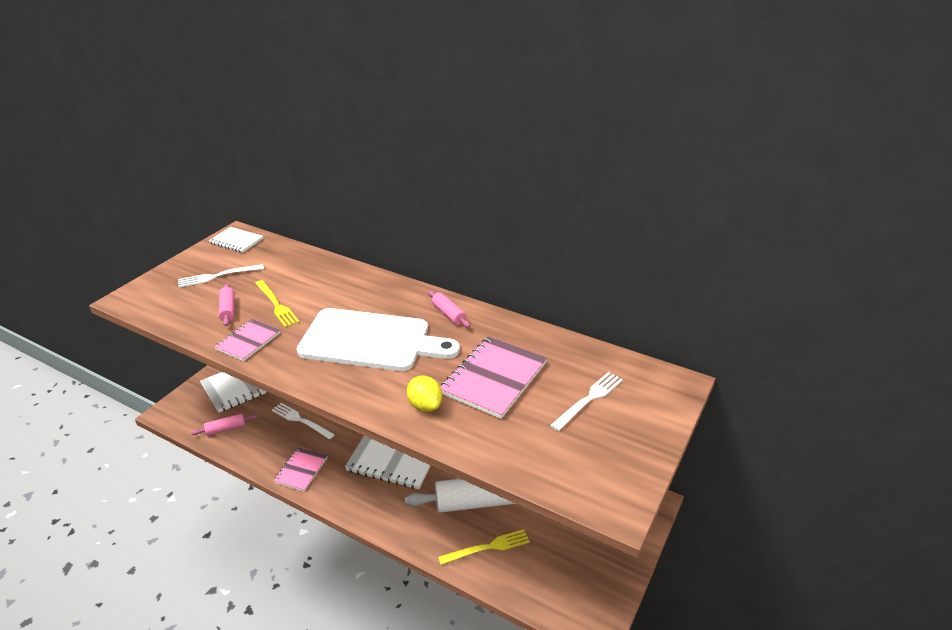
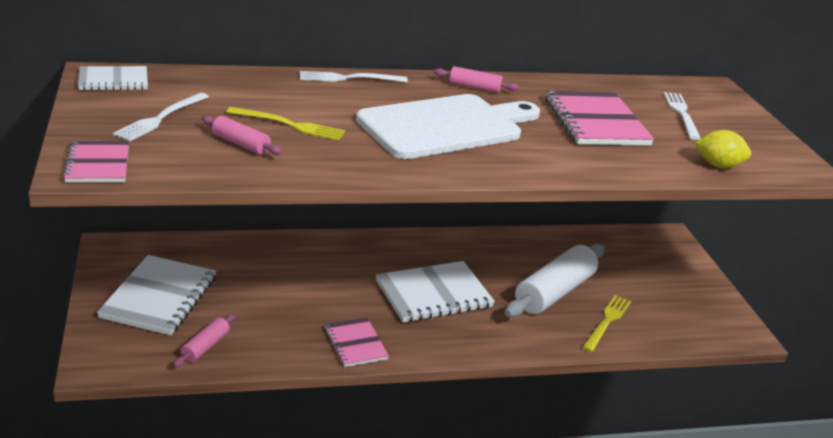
camera: 45 degrees left, 5 degrees down
pink notebook [214,319,281,361] -> pink notebook moved to [63,141,129,183]
white fork [272,403,335,439] -> white fork moved to [300,71,408,82]
yellow lemon [407,376,442,412] -> yellow lemon moved to [695,130,751,168]

